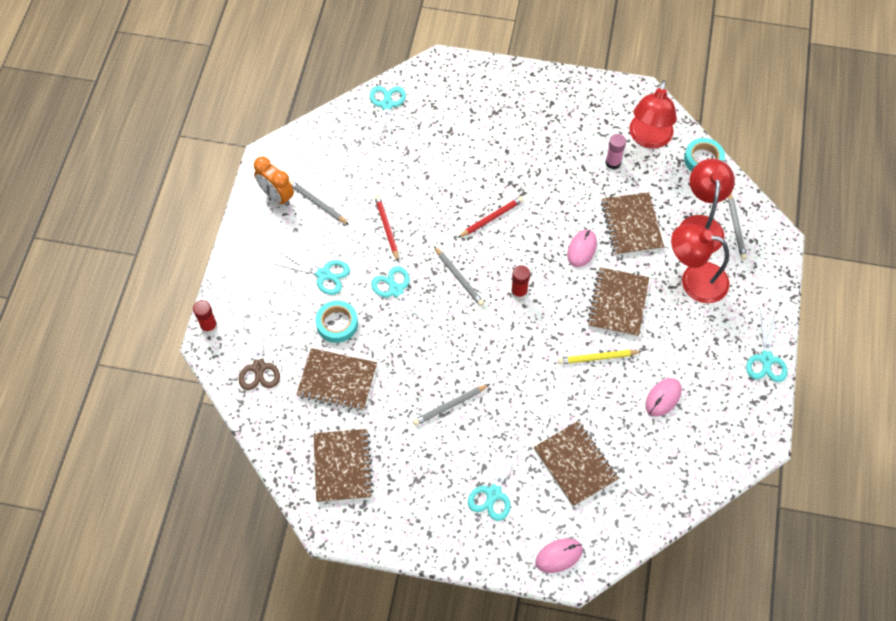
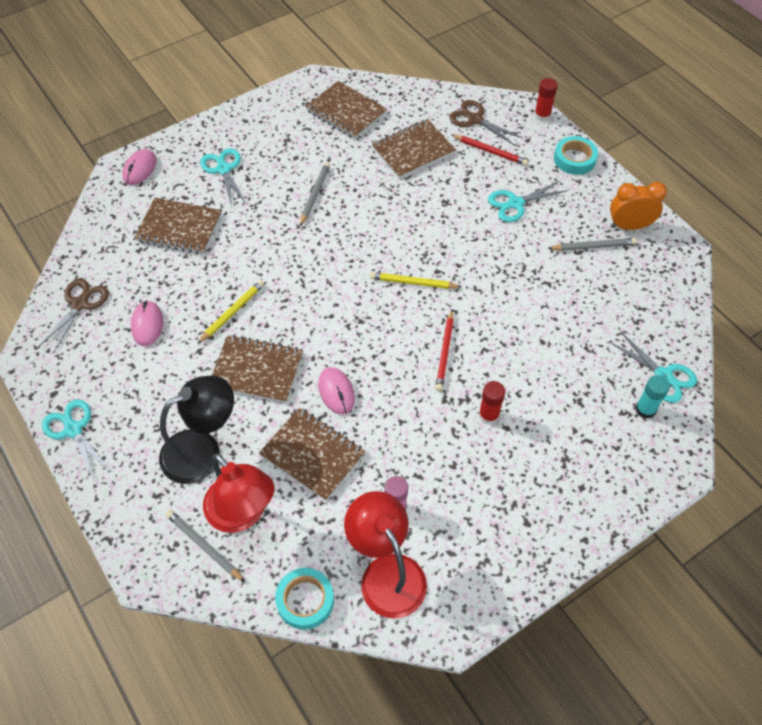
camera: 135 degrees right, 5 degrees down
turquoise tape [315,300,358,343] -> turquoise tape moved to [554,136,598,175]
turquoise scissors [371,266,430,332] -> none
red pencil [374,195,399,262] -> red pencil moved to [451,134,528,166]
grey pencil [434,246,484,306] -> yellow pencil [370,272,462,289]
red glue stick [511,265,530,300] -> red glue stick moved to [479,381,505,425]
brown notebook [587,267,649,337] -> brown notebook turned 45 degrees counterclockwise [212,335,303,403]
red lamp [671,224,730,303] -> black lamp [159,375,234,484]
none -> brown scissors [38,279,109,353]
none -> turquoise glue stick [635,375,670,419]

